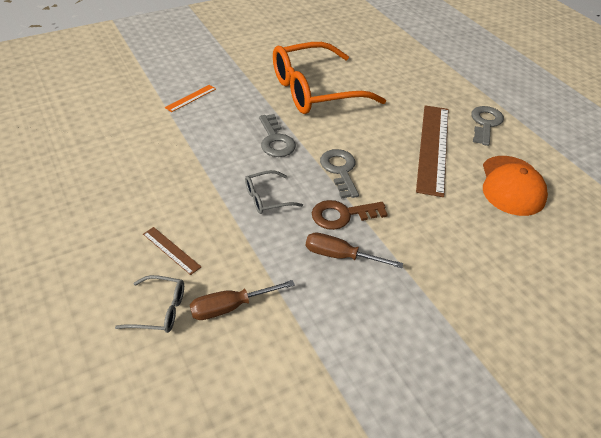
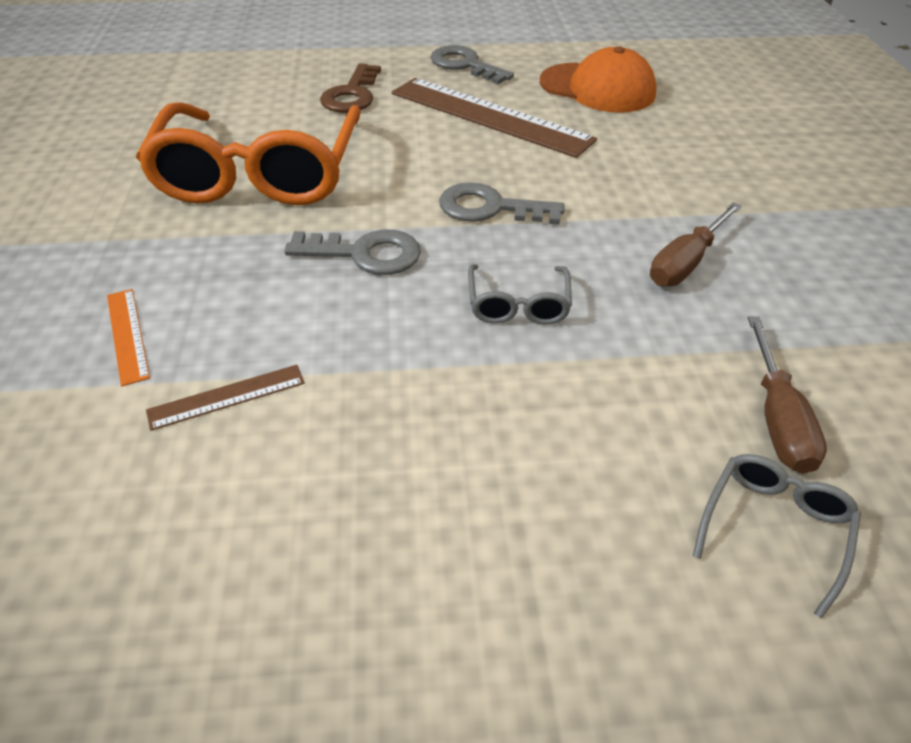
camera: 65 degrees left, 0 degrees up
brown ruler [143,227,201,275] -> brown ruler moved to [146,365,305,431]
brown key [312,200,388,230] -> brown key moved to [320,63,381,113]

